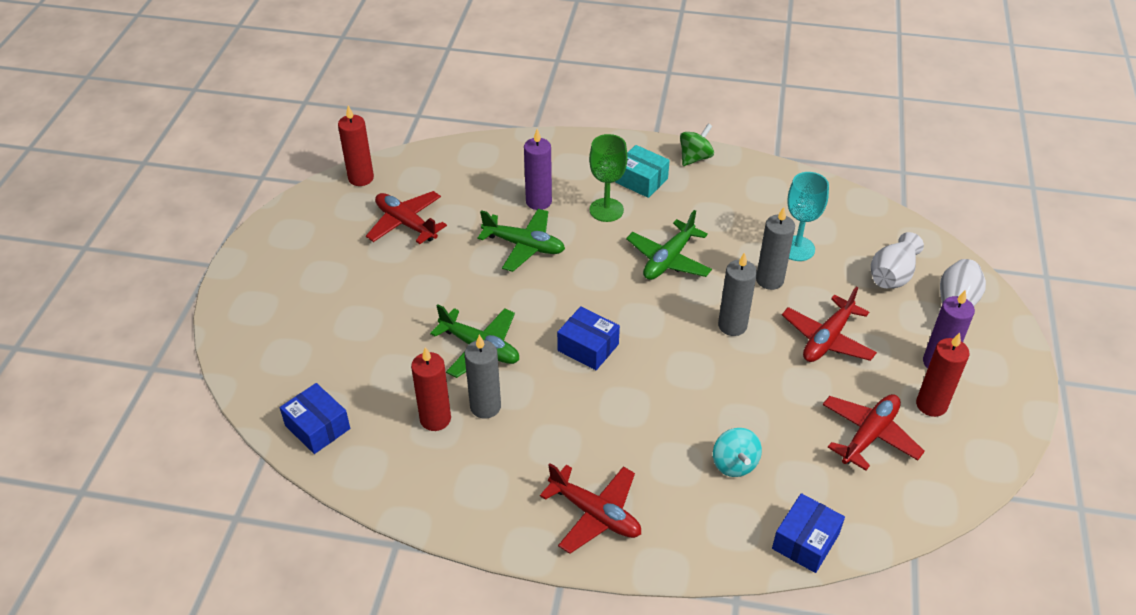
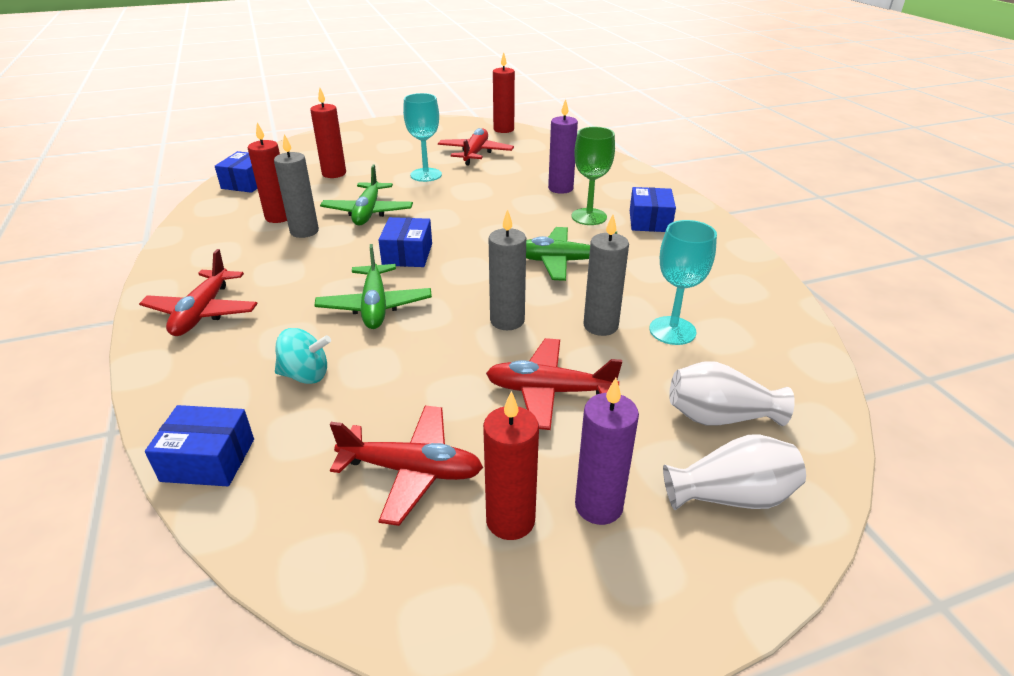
camera: 60 degrees right, 10 degrees down
green plane [478,209,565,272] -> green plane moved to [314,244,432,329]
turquoise box [615,145,670,198] -> blue box [630,187,676,232]
green spinning top [680,124,714,166] -> none
turquoise spinning top [713,428,762,477] -> turquoise spinning top turned 135 degrees counterclockwise [275,328,331,384]
none -> red candle [310,88,346,178]
none -> turquoise goblet [403,93,442,182]

